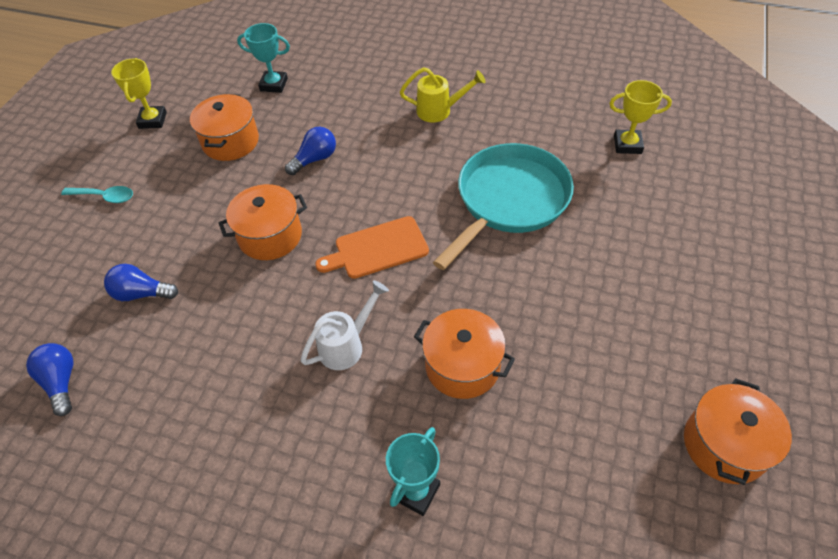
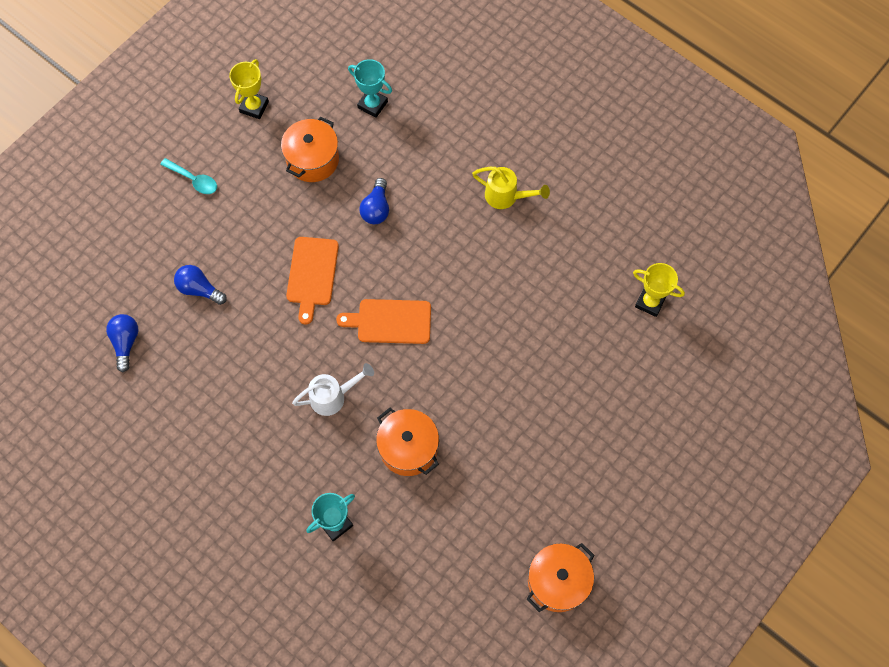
camera: 20 degrees right, 15 degrees up
orange pot [219,184,307,260] -> orange cutting board [286,237,339,325]
blue light bulb [285,127,336,175] -> blue light bulb turned 120 degrees clockwise [359,178,389,224]
turquoise pan [433,143,574,270] -> none

